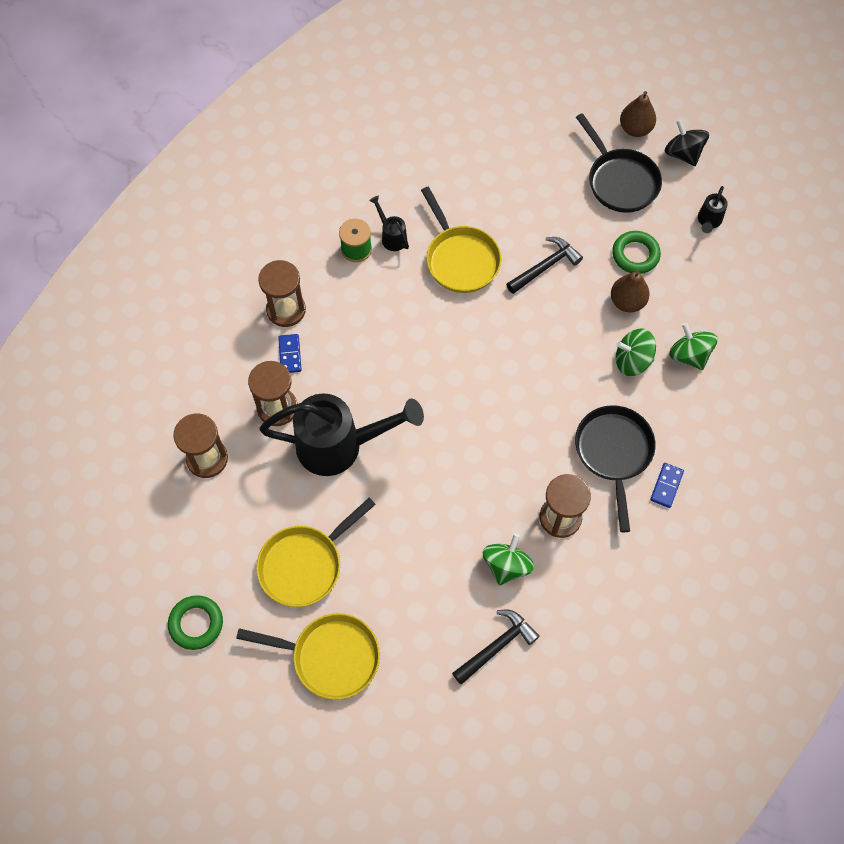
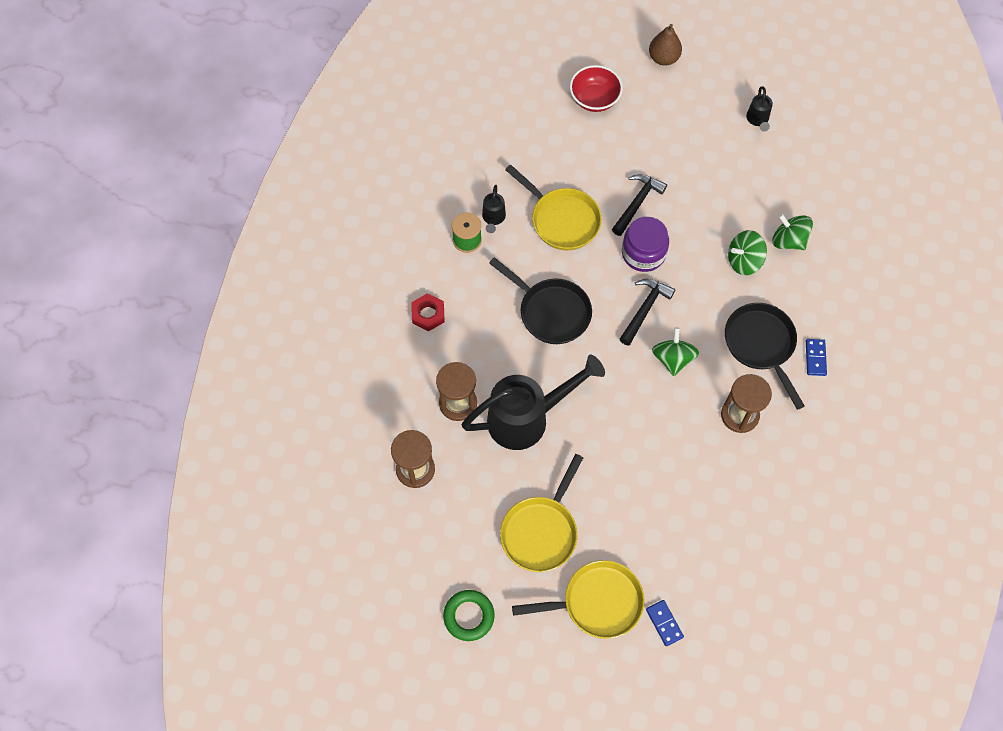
camera: 20 degrees left, 0 degrees up
brown hourglass [258,260,306,327] -> red nut [411,293,445,331]
blue domino [278,334,302,373] -> blue domino moved to [646,600,684,646]
black watering can [369,196,409,251] -> black watering can turned 120 degrees counterclockwise [482,185,506,233]
black hammer [452,610,540,685] -> black hammer moved to [620,279,675,346]
green spinning top [483,534,534,586] -> green spinning top moved to [652,327,699,376]
black pan [576,113,662,213] -> black pan moved to [489,257,592,344]
brown pear [611,271,650,312] -> none
green ring [612,231,661,274] -> none
black spinning top [665,119,709,166] -> none
none -> red bowl [570,65,623,112]
none -> purple jar [622,217,669,272]

